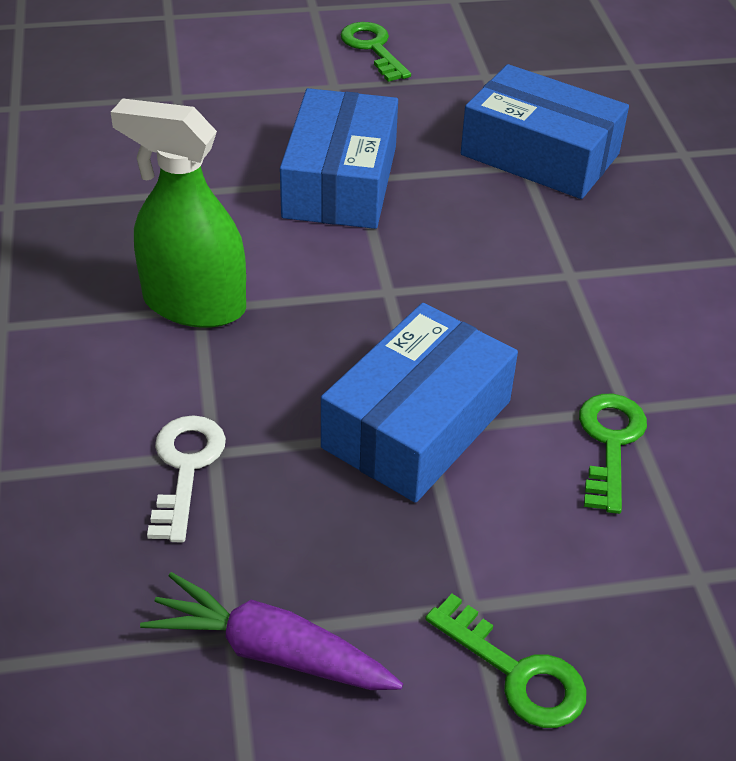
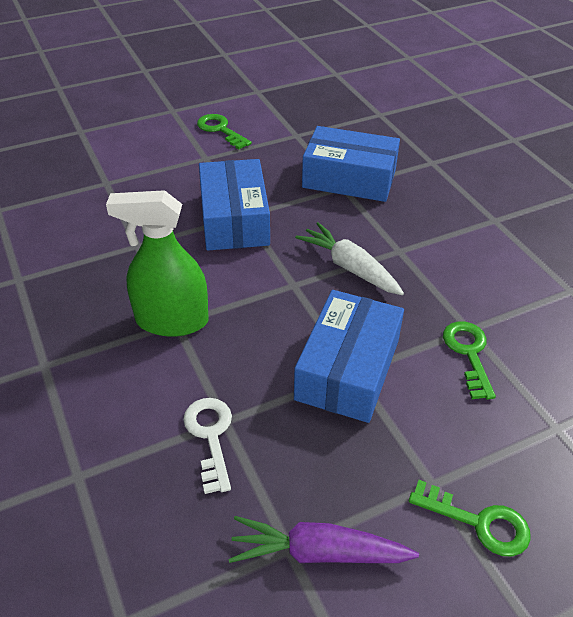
camera: 15 degrees left, 0 degrees up
none -> white carrot [295,222,404,295]

